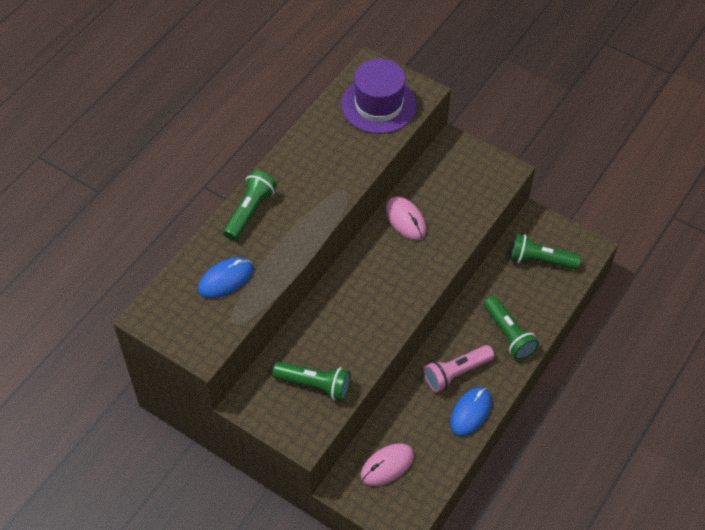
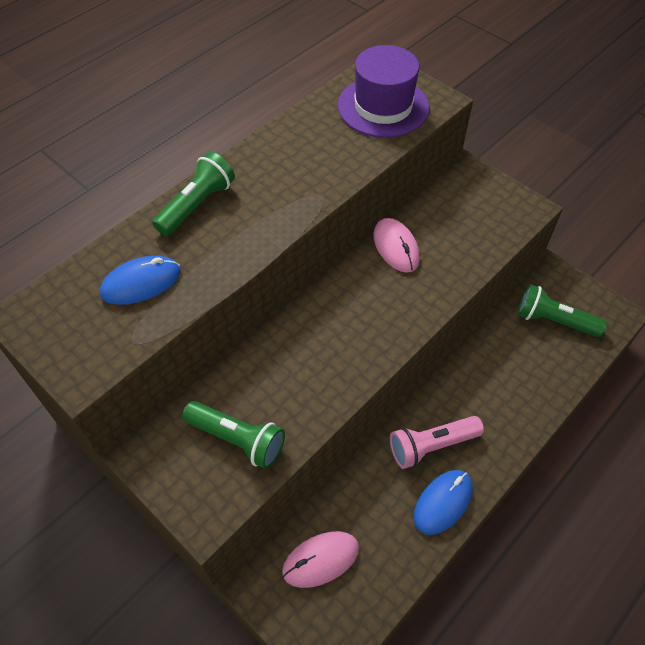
camera: 10 degrees right, 0 degrees up
green flashlight [484,296,539,360] -> none

